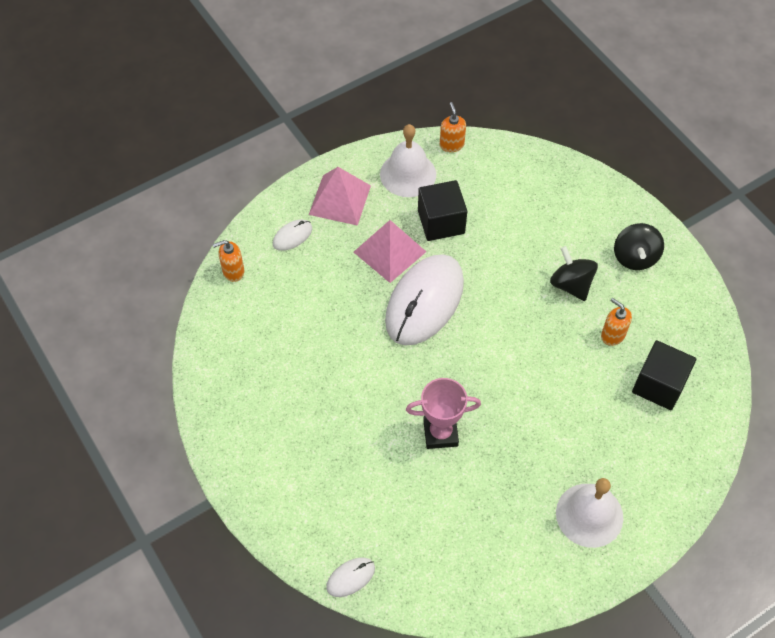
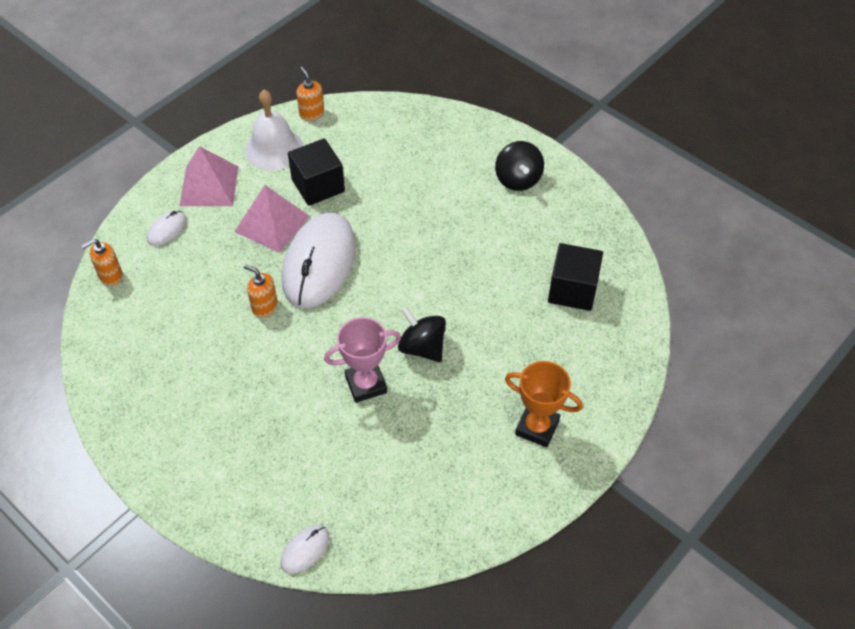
camera: 15 degrees left, 5 degrees down
black spinning top [550,246,598,301] -> black spinning top moved to [398,306,446,362]
white bell [556,478,623,548] -> orange trophy [505,361,583,447]
orange soap dispenser [601,298,632,346] -> orange soap dispenser moved to [244,264,278,318]

